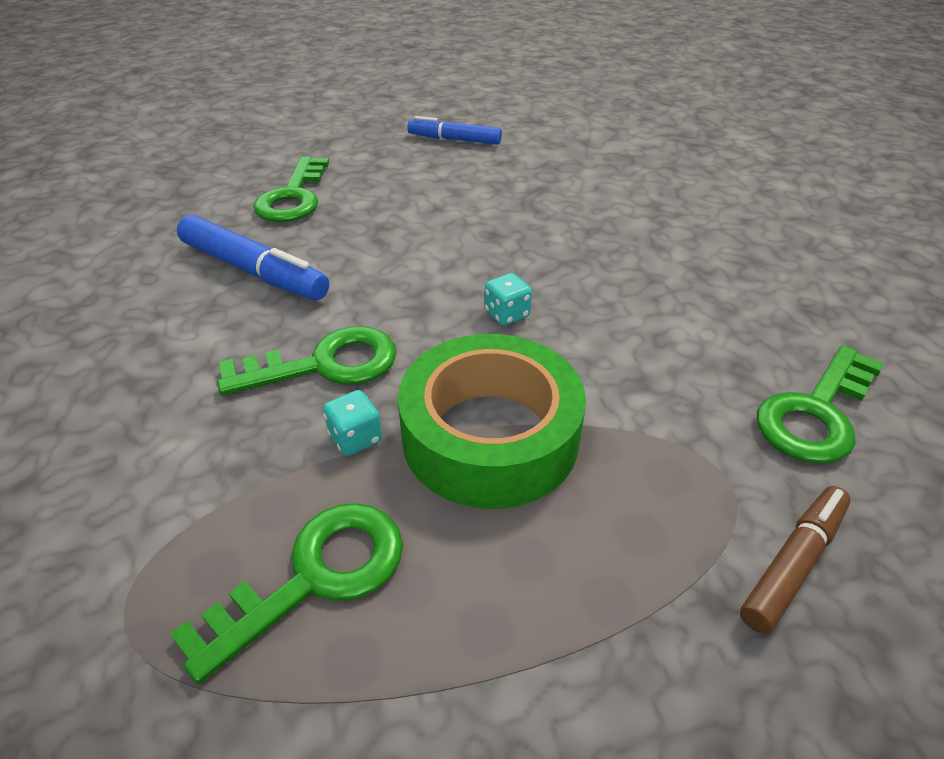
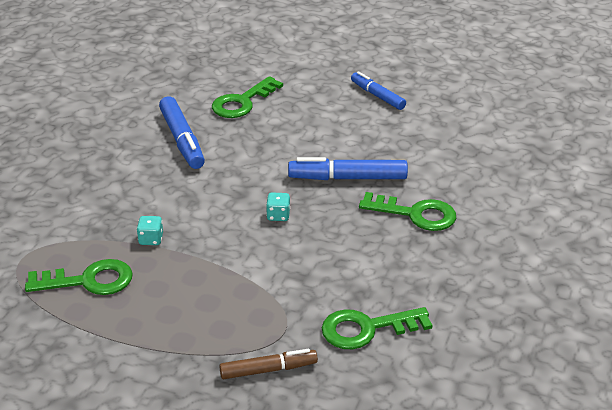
camera: 35 degrees right, 5 degrees down
green key [217,326,397,395] -> green key moved to [359,192,456,231]
green tape [398,334,586,509] -> none
none -> blue marker [288,157,408,180]

